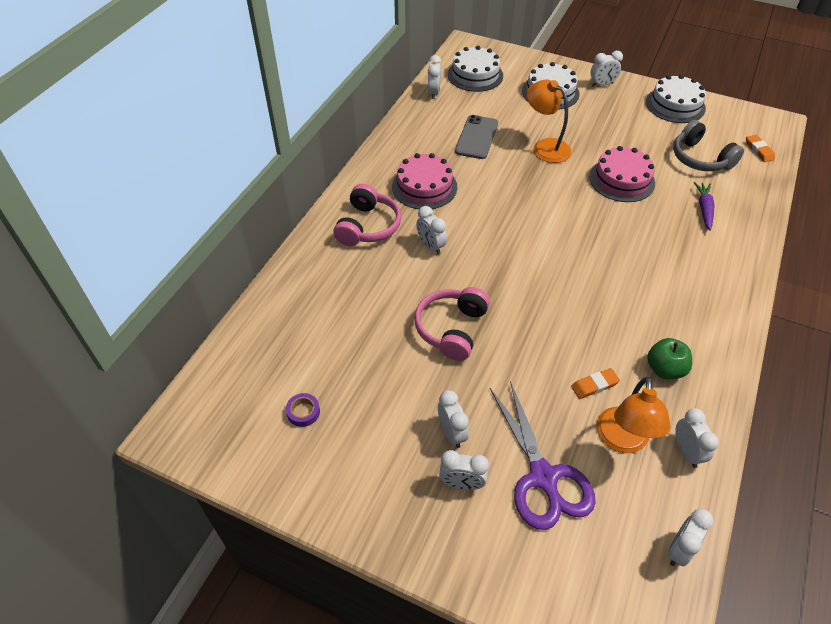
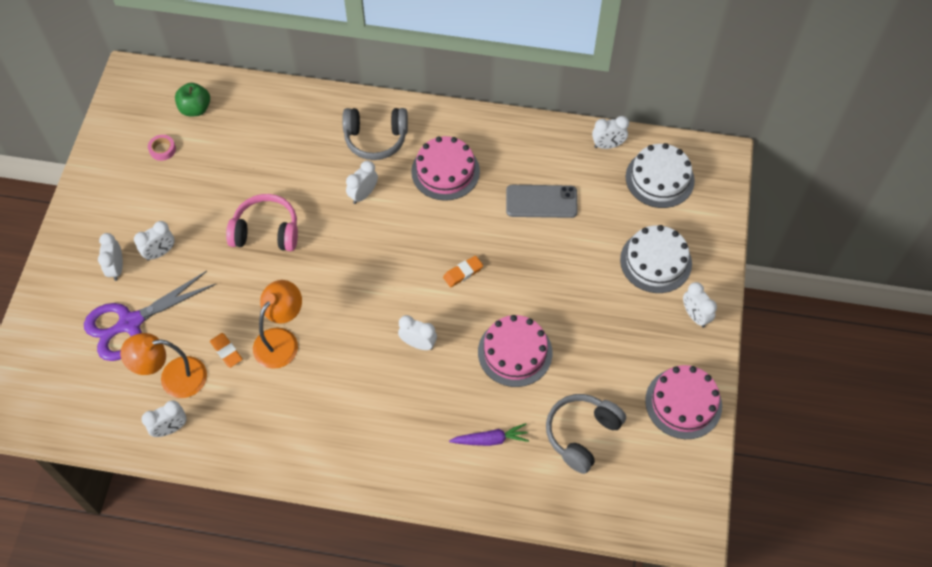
camera: 75 degrees right, 10 degrees up
purple tape [286,393,320,427] -> pink tape [148,135,176,161]
pink headphones [333,184,401,246] -> grey headphones [343,108,408,160]
orange lamp [527,80,571,163] -> orange lamp moved to [253,280,302,369]
white cake [646,75,706,123] -> pink cake [645,365,722,439]
green apple [647,338,692,379] -> green apple moved to [175,83,210,116]
white clock [668,509,713,566] -> white clock moved to [398,315,437,350]
orange eraser [746,135,775,162] -> orange eraser moved to [443,256,483,287]

